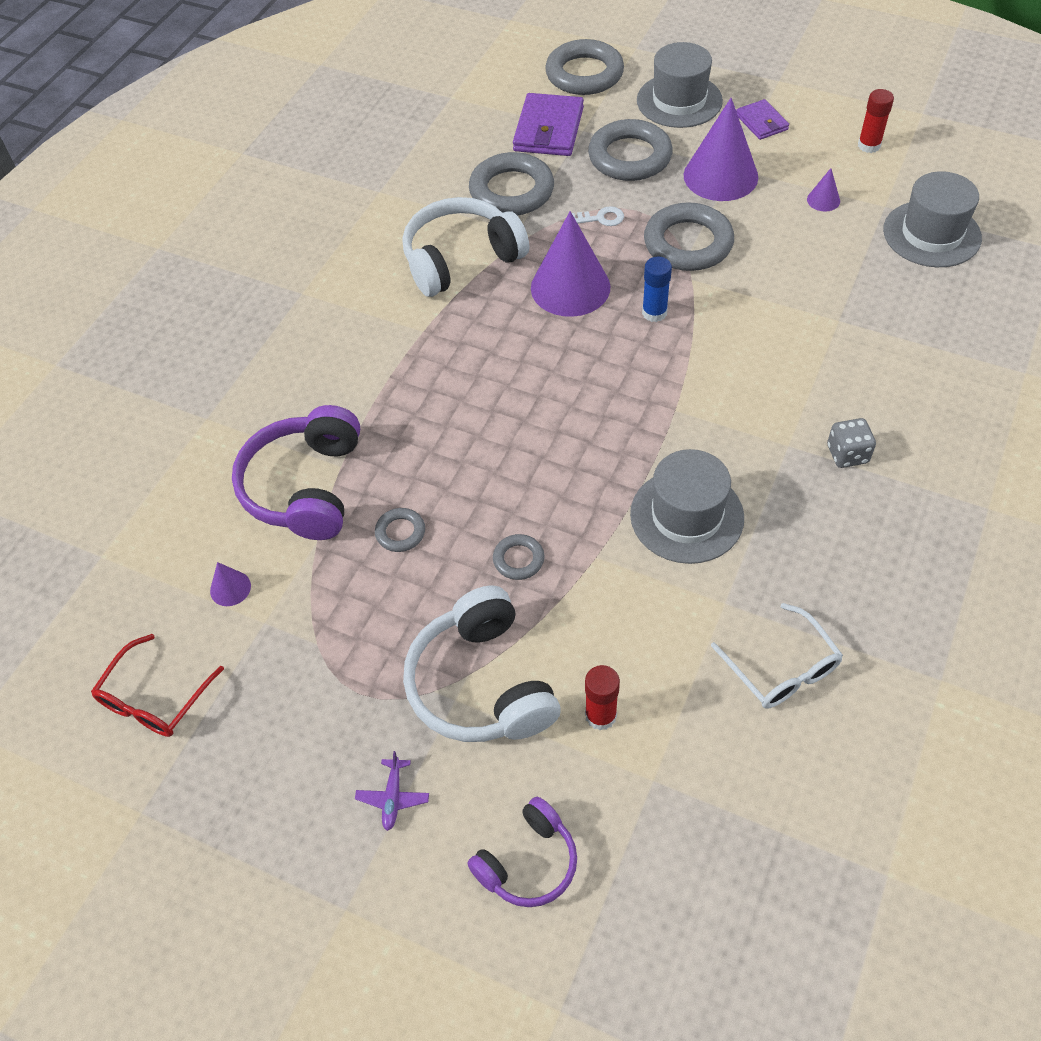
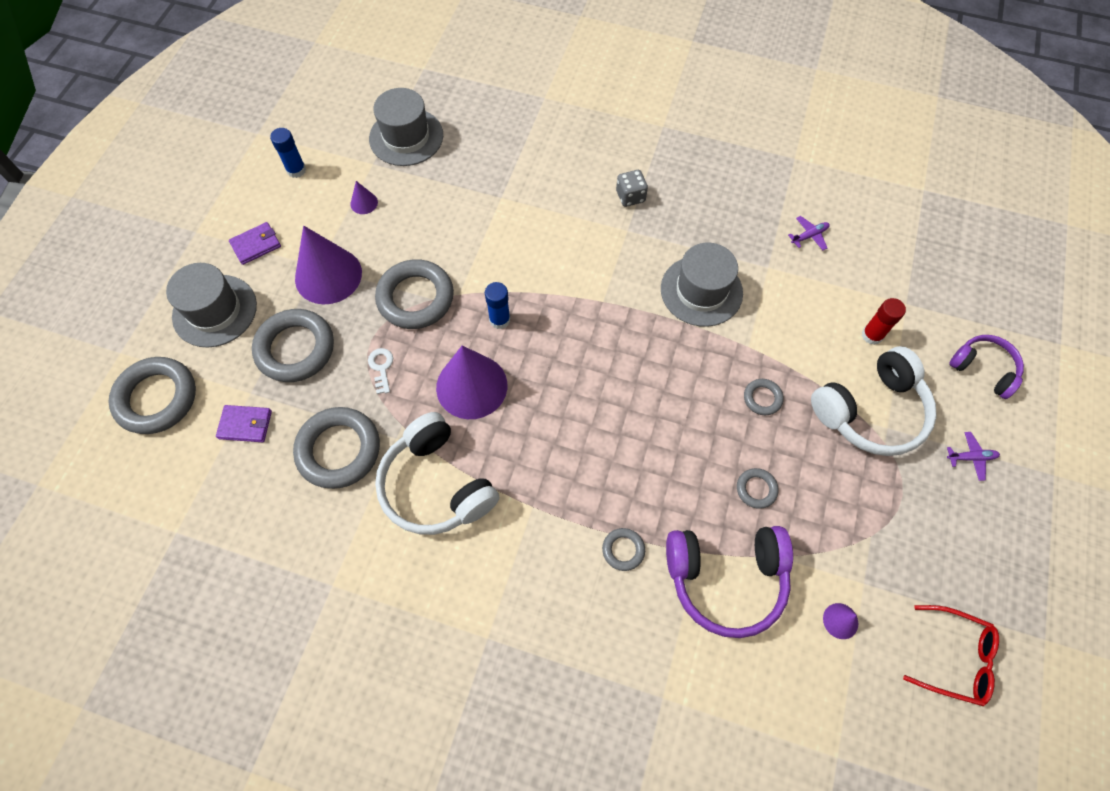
camera: 100 degrees left, 10 degrees up
purple wallet [513,93,584,156] -> purple wallet [216,405,272,442], size x0.58
white glasses [711,603,843,709] -> purple plane [788,216,830,250]
red glue stick [858,89,894,153] -> blue glue stick [270,128,306,178]
none -> grey ring [602,528,645,571]

